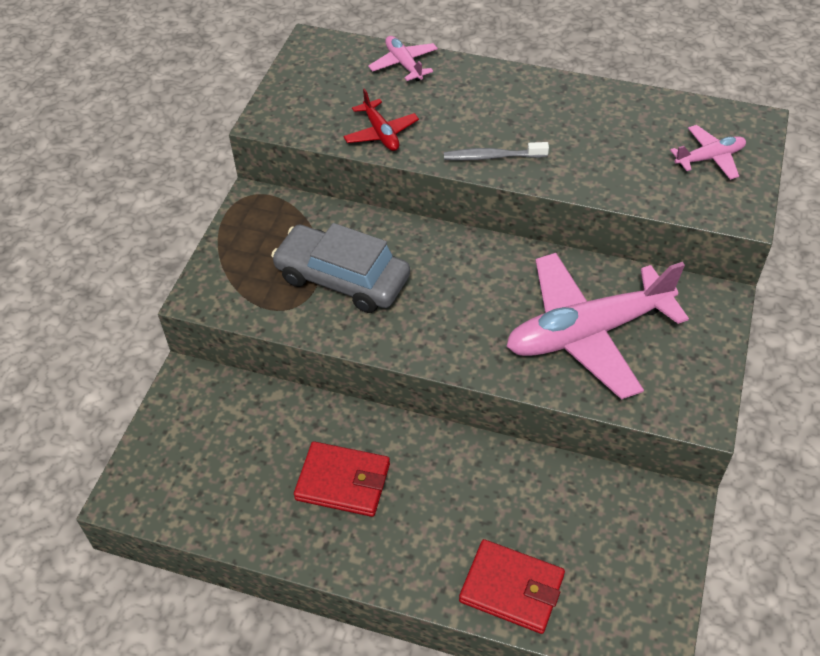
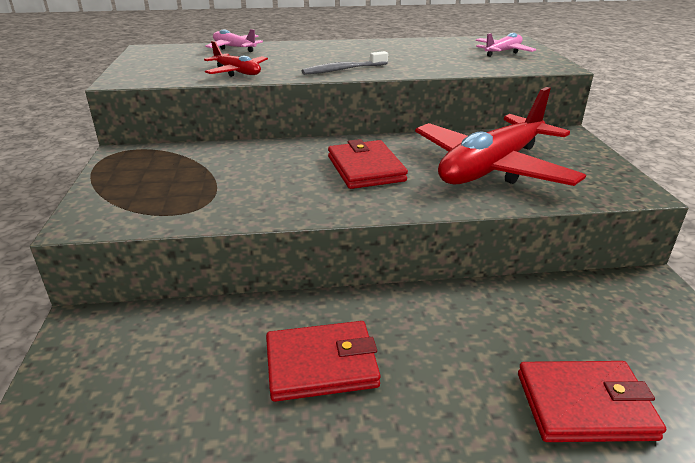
camera: 25 degrees left, 20 degrees down
grey car [271,223,410,313] -> none
pink plane [506,253,689,400] -> red plane [415,87,586,186]
none -> red wallet [328,139,408,189]

